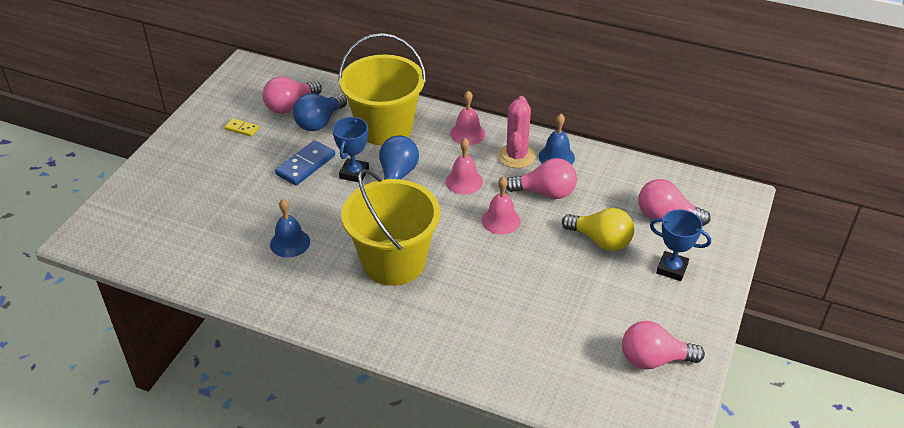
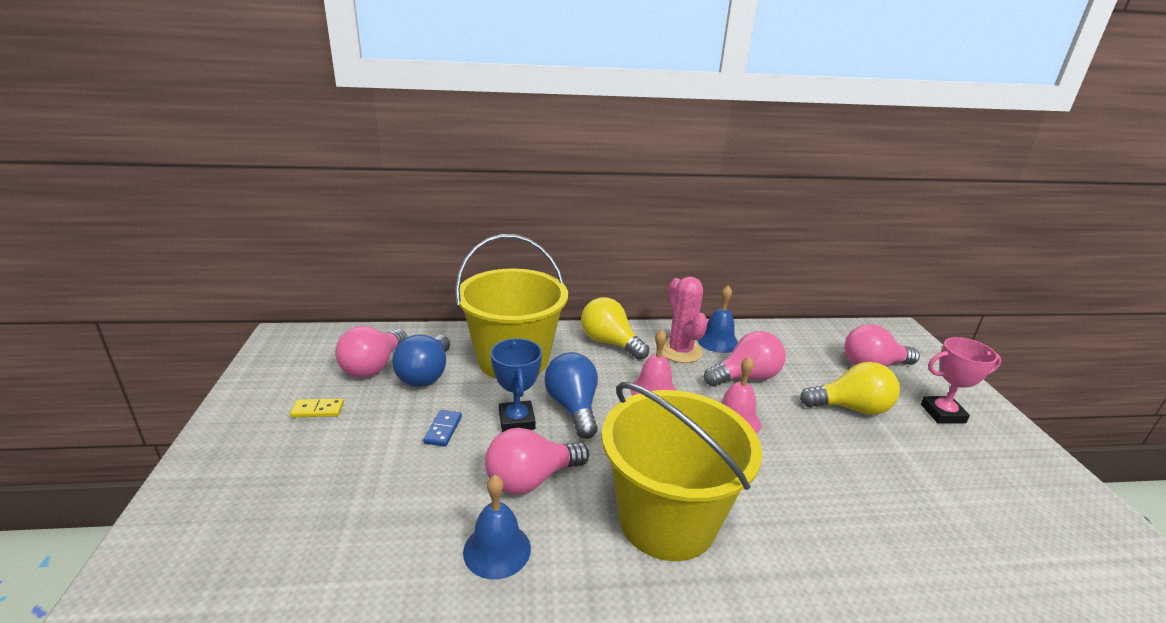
camera: 30 degrees left, 15 degrees down
blue domino [275,140,335,186] -> blue domino [423,410,462,447], size x0.55
pink bell [450,90,485,145] -> yellow light bulb [581,297,649,360]
pink light bulb [622,321,705,369] -> pink light bulb moved to [485,428,589,495]
blue trophy [650,209,711,281] -> pink trophy [921,337,1001,423]

